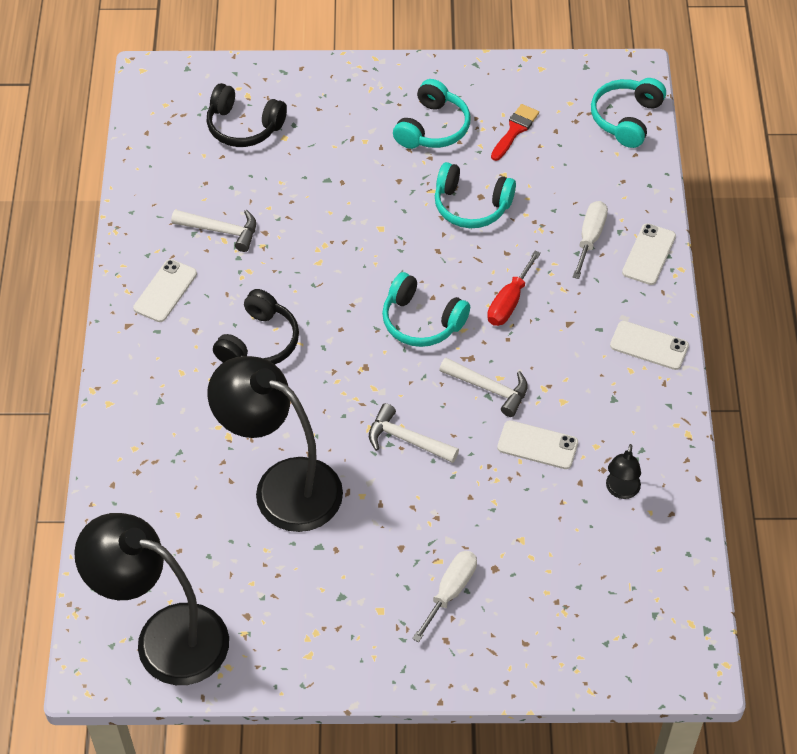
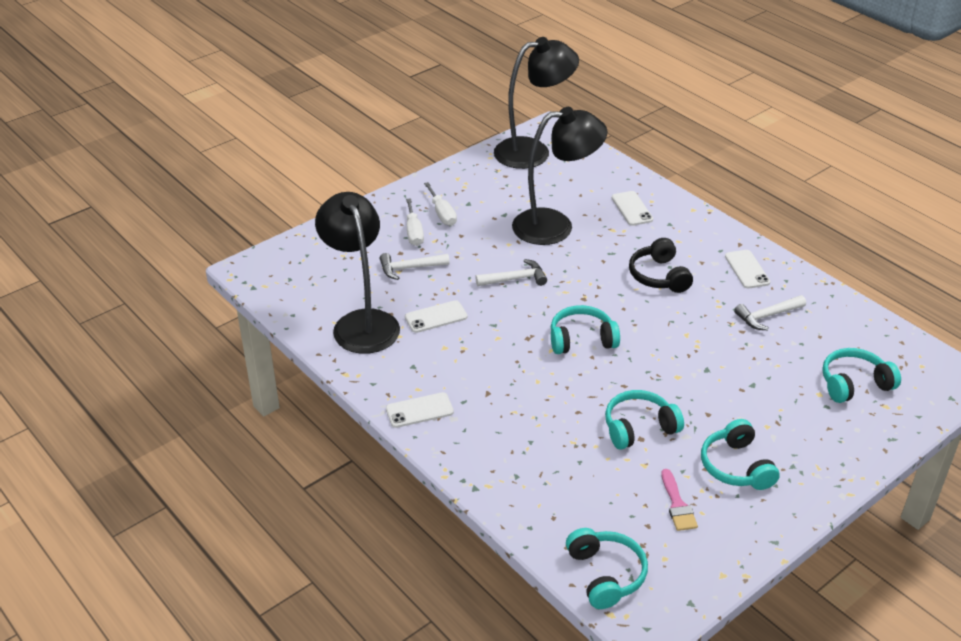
camera: 140 degrees right, 15 degrees down
black headphones [206,83,287,147] -> turquoise headphones [822,348,901,403]
white hammer [439,358,528,417] -> white hammer moved to [380,253,450,280]
red screwdriver [487,251,541,326] -> none
red brush [491,104,539,161] -> pink brush [661,469,698,531]
white screwdriver [573,201,608,279] -> white screwdriver moved to [424,182,457,226]
black lamp [606,444,641,499] -> black lamp [315,192,400,354], size x2.48
white phone [622,223,676,285] -> white phone moved to [612,191,653,226]

